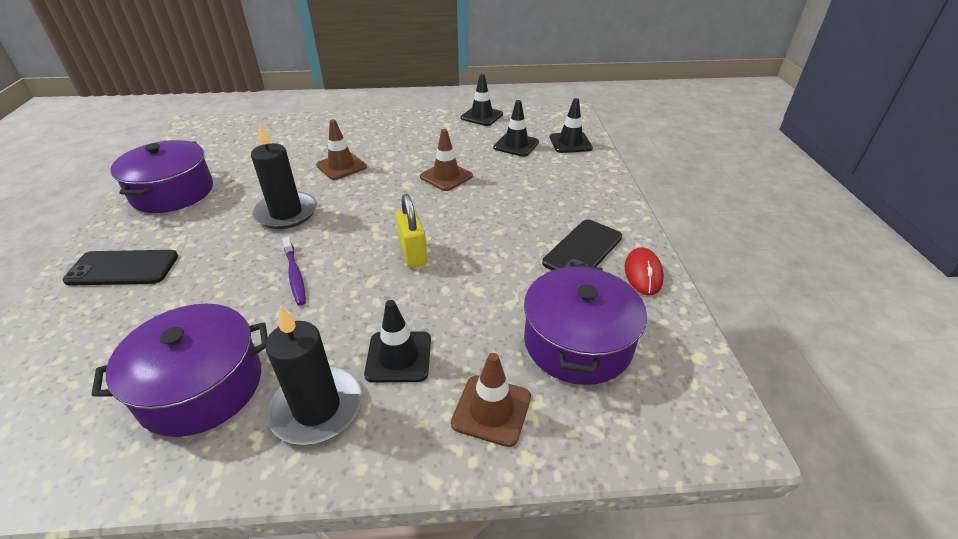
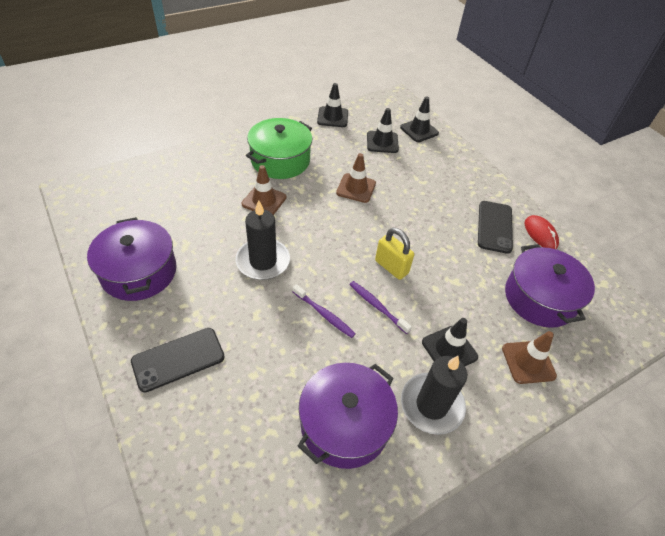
camera: 30 degrees left, 10 degrees up
none -> green pot [246,118,312,179]
none -> purple toothbrush [349,281,412,334]

